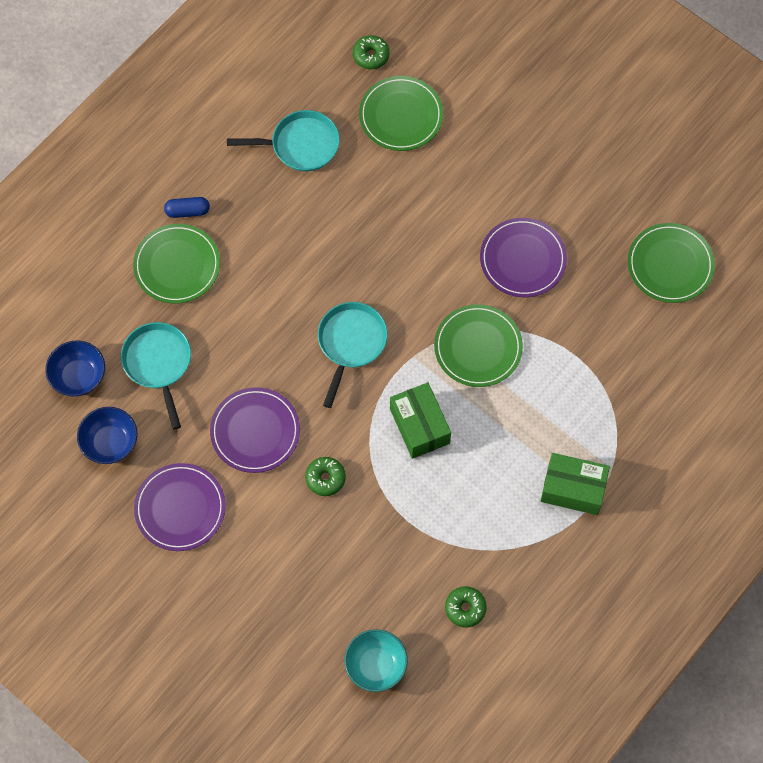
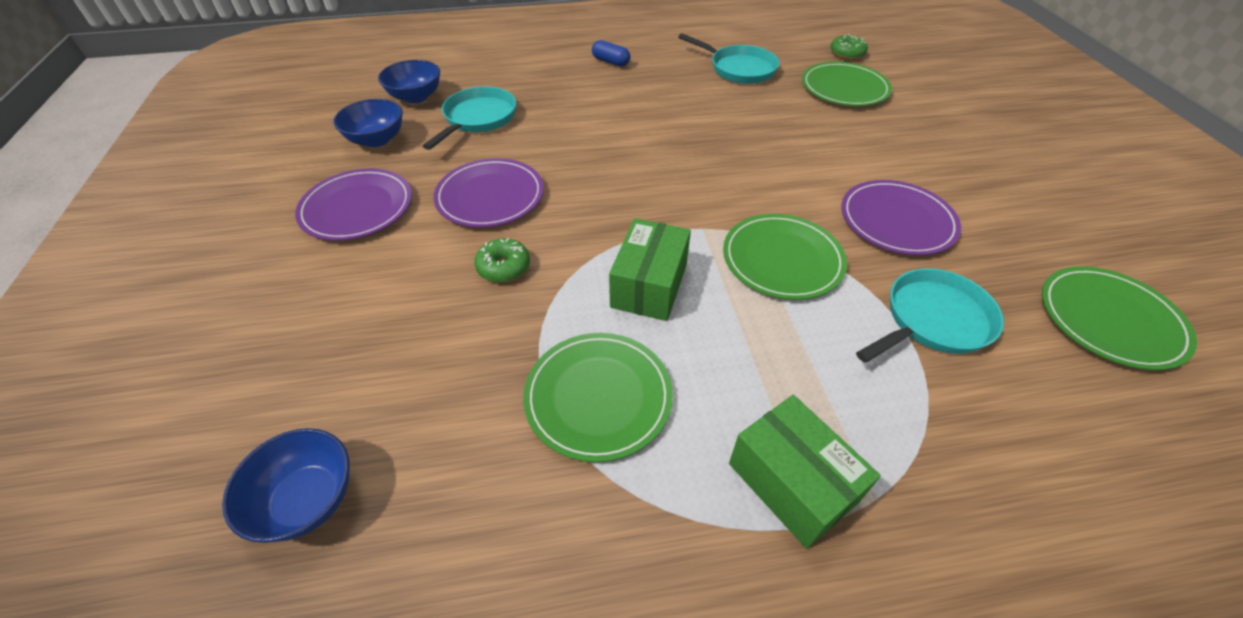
camera: 40 degrees right, 20 degrees down
green plate [133,224,220,304] -> green plate moved to [523,333,673,462]
turquoise pan [318,302,388,408] -> turquoise pan moved to [856,268,1004,363]
turquoise bowl [344,629,408,692] -> blue bowl [222,428,350,543]
green donut [445,586,487,628] -> none

